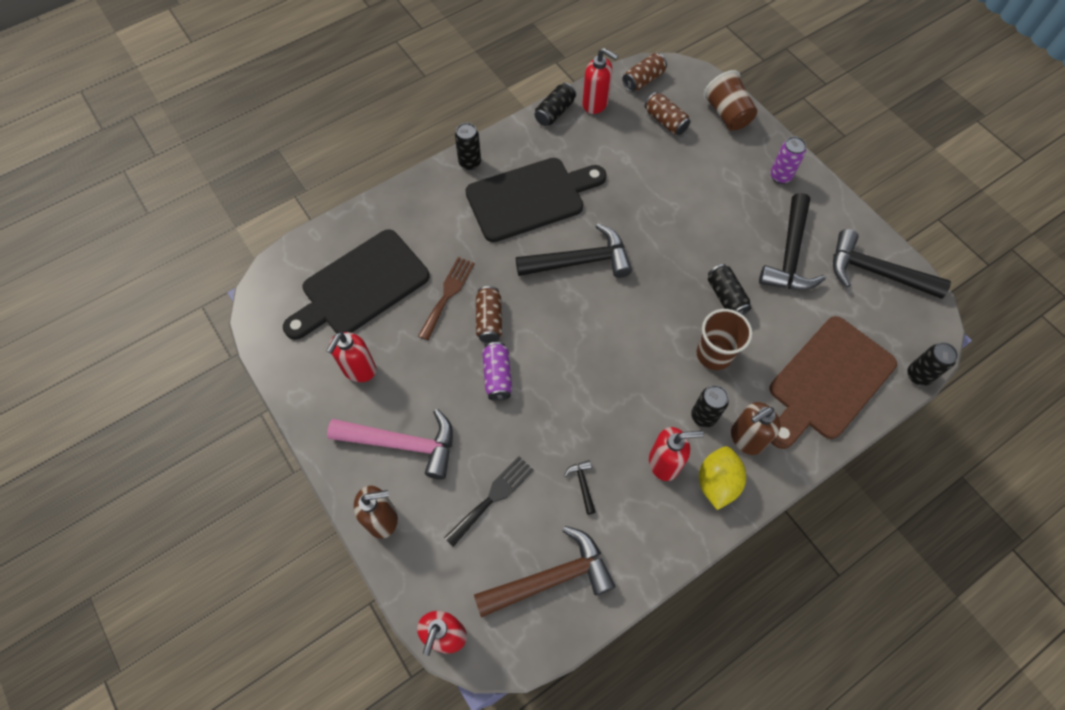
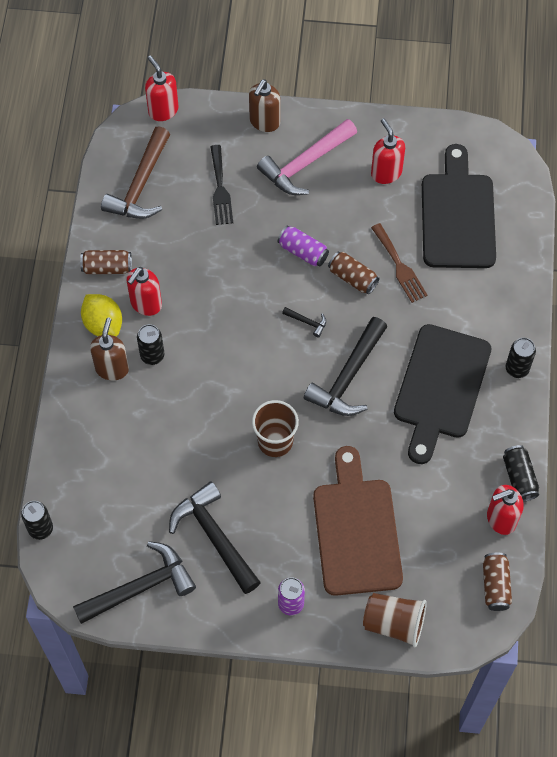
camera: 130 degrees right, 0 degrees up
black hammer [564,460,595,515] -> black hammer moved to [282,307,326,337]
brown can [645,92,690,135] -> brown can moved to [80,250,132,274]
brown cup [697,309,752,370] -> brown cup moved to [252,400,299,457]
black can [708,264,752,315] -> none
brown cutting board [769,316,897,449] -> brown cutting board moved to [313,446,403,596]

